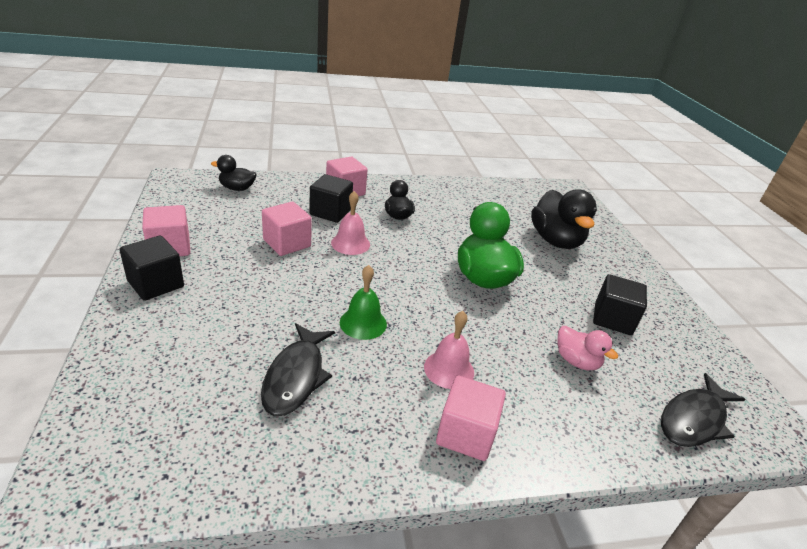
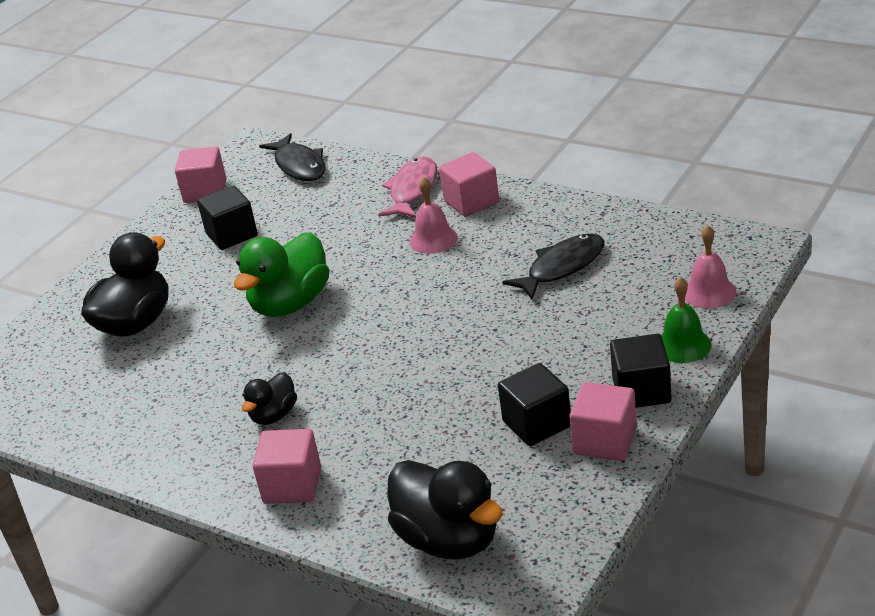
camera: 130 degrees left, 0 degrees up
black duck [211,155,257,191] -> black duck [387,460,503,560], size x1.84
pink cube [262,202,312,256] -> pink cube moved to [175,146,226,203]
black cube [309,174,353,223] -> black cube moved to [498,363,571,446]
pink bell [331,191,370,255] -> pink bell moved to [685,225,736,309]
green bell [340,265,387,340] -> green bell moved to [661,277,712,363]
pink duck [557,326,618,370] -> none
black fish [661,373,746,447] -> black fish turned 60 degrees clockwise [259,133,325,181]
none -> pink fish [378,156,437,218]

